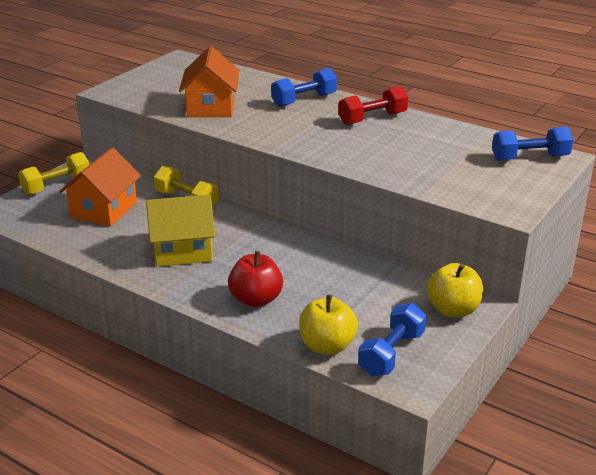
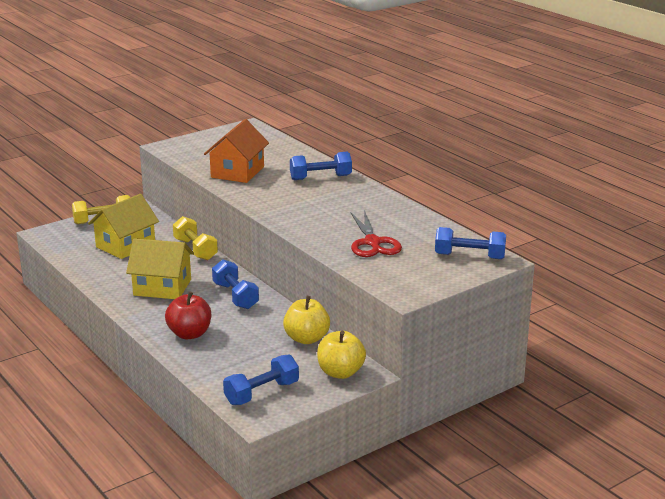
camera: 20 degrees right, 5 degrees down
orange house [59,147,141,226] -> yellow house [88,194,159,259]
yellow apple [299,295,358,355] -> yellow apple moved to [283,296,330,344]
red dumbbell [338,86,408,125] -> none
none -> blue dumbbell [212,260,259,309]
none -> red scissors [350,210,402,257]

